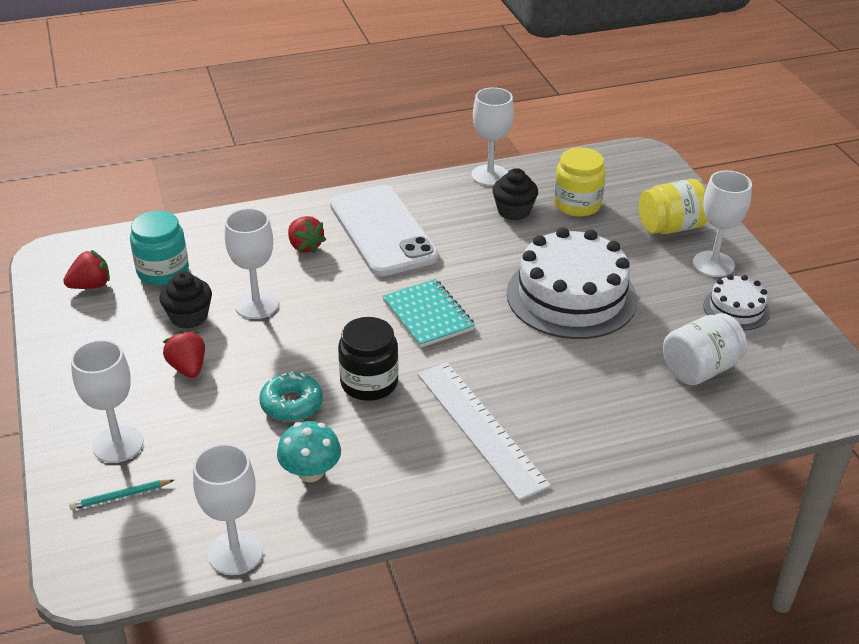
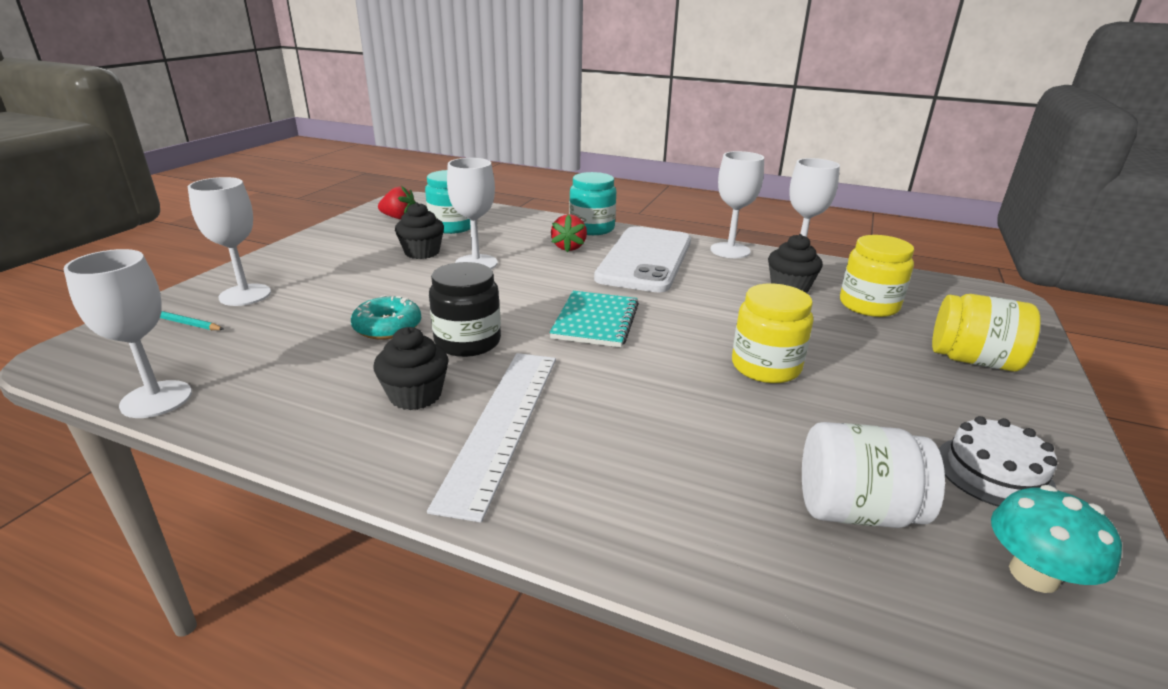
camera: 40 degrees right, 10 degrees down
red strawberry [163,331,205,378] -> none
turquoise mushroom [277,421,341,482] -> turquoise mushroom moved to [991,485,1122,593]
white cake [507,227,638,339] -> yellow jar [732,284,813,383]
white goblet [693,170,752,277] -> white goblet moved to [710,151,764,258]
none -> black cupcake [373,327,449,410]
none -> turquoise jar [569,172,616,235]

